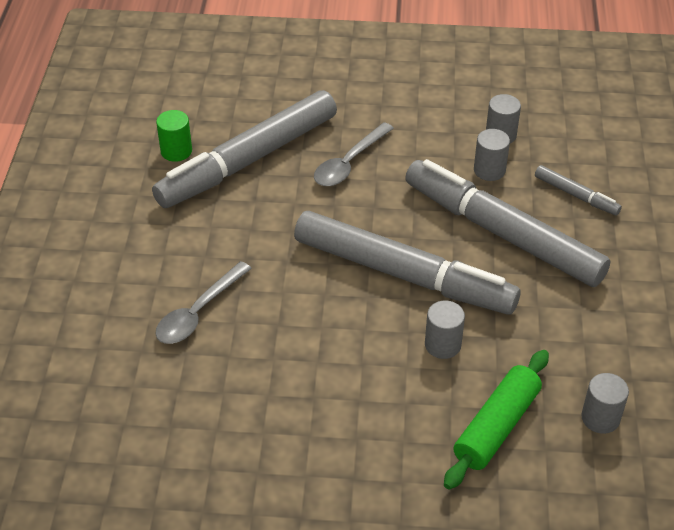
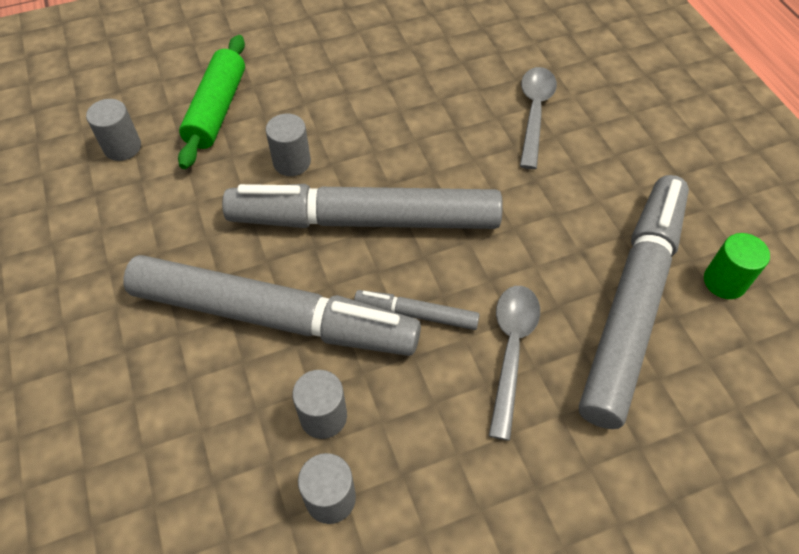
camera: 155 degrees right, 10 degrees up
grey marker [535,165,622,216] -> grey marker moved to [354,290,480,330]

